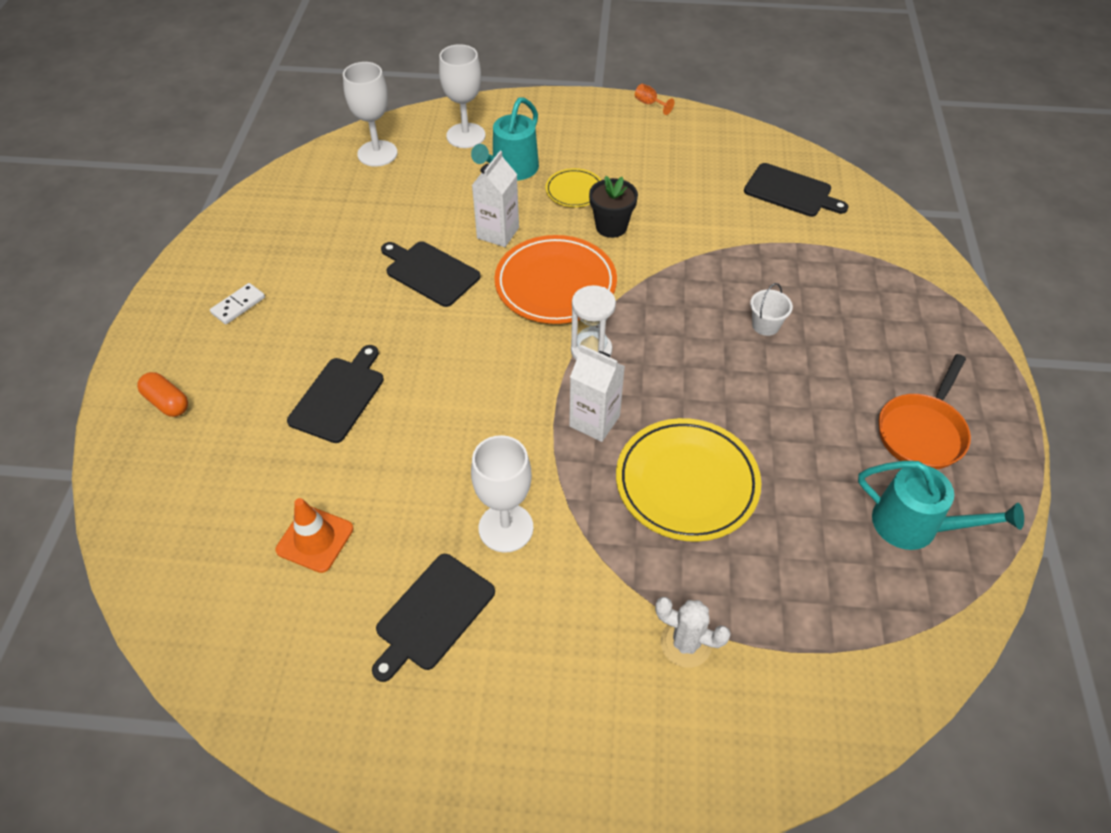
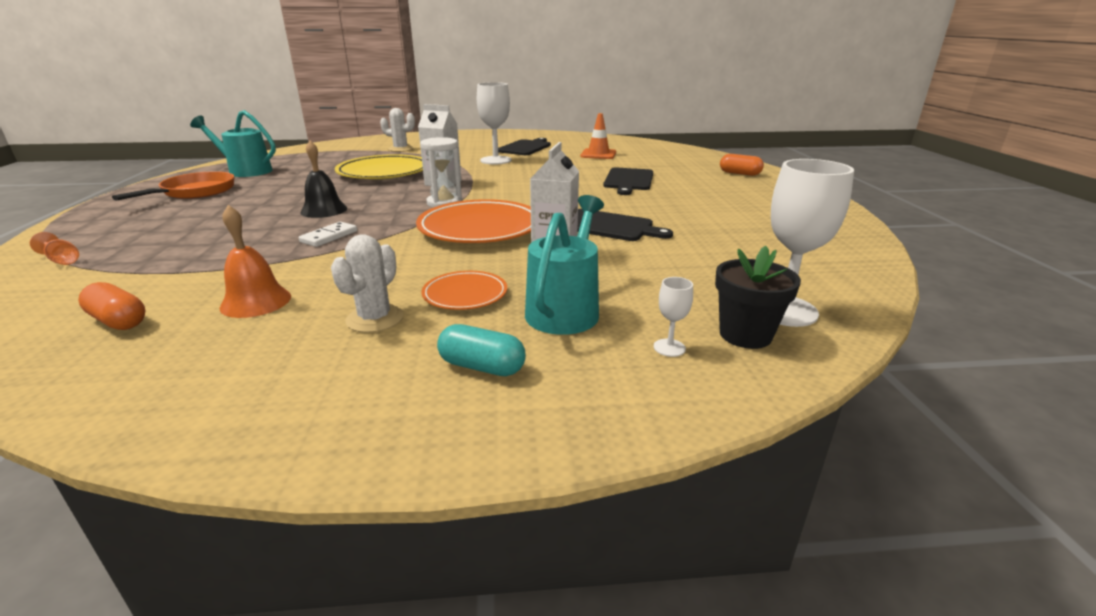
camera: 170 degrees right, 25 degrees down
white domino [210,283,265,324] -> white domino moved to [299,222,357,247]
white goblet [439,44,485,148] -> white goblet [654,277,693,357], size x0.44
yellow plate [545,168,601,207] -> orange plate [421,271,507,310]
black flower pot [589,176,638,238] -> black flower pot moved to [715,246,801,349]
orange goblet [635,84,675,115] -> orange goblet moved to [30,232,79,265]
black cutting board [744,163,849,217] -> orange capsule [78,282,145,330]
white bucket [750,283,793,336] -> none
none -> orange bell [220,205,291,318]
none -> black bell [300,141,347,218]
none -> white cactus [331,234,404,333]
none -> turquoise capsule [437,324,526,376]

